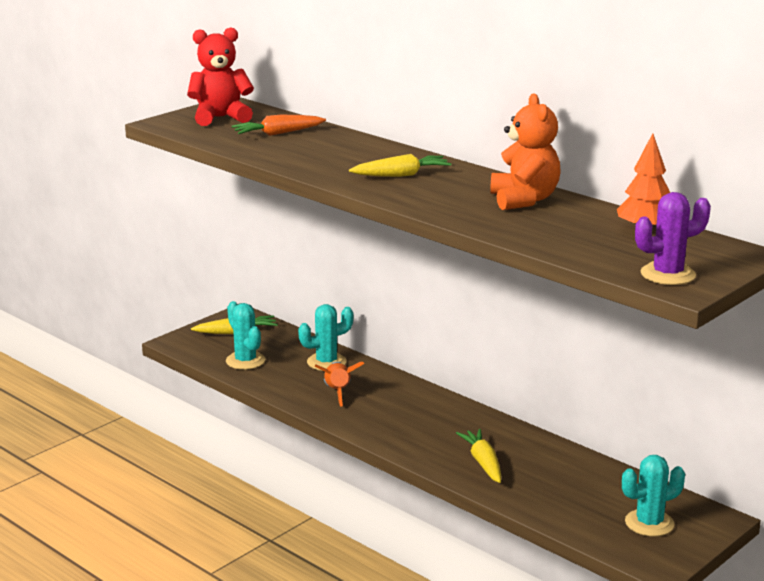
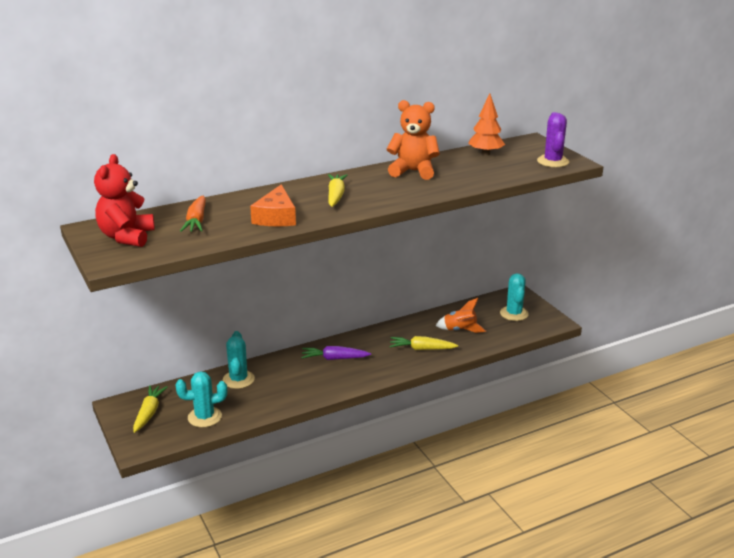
camera: 70 degrees left, 5 degrees up
orange rocket [315,362,364,406] -> orange rocket moved to [436,298,486,333]
none -> orange cheese [250,184,296,226]
none -> purple carrot [301,346,371,360]

